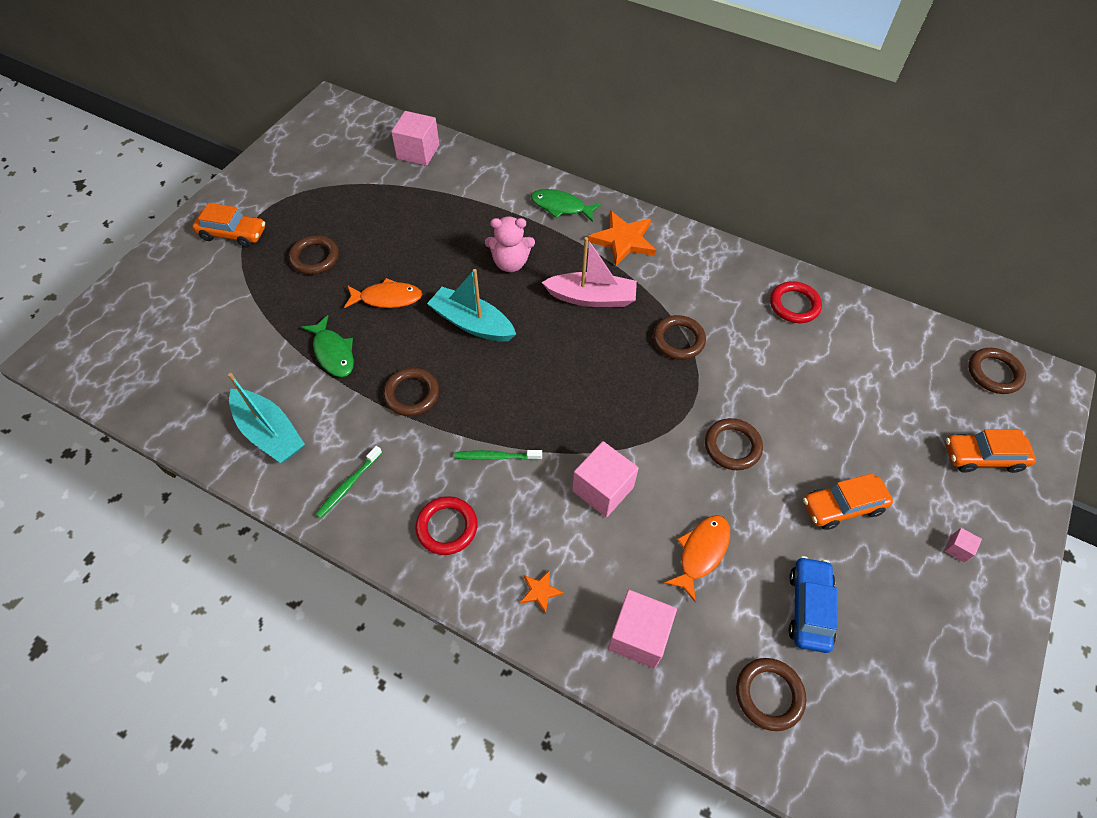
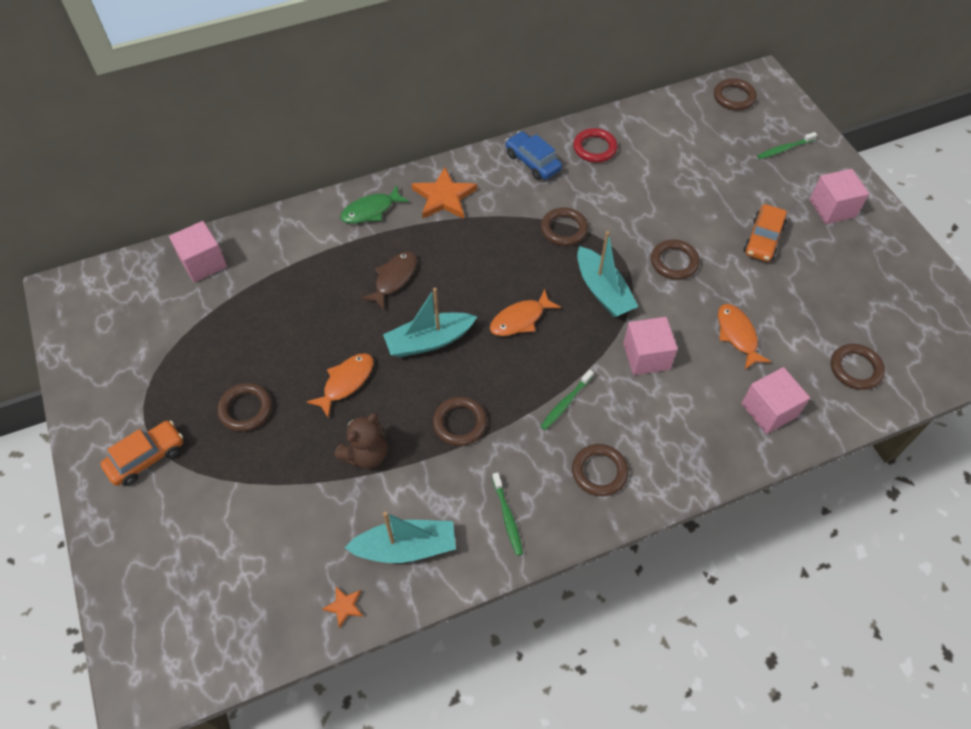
camera: 50 degrees left, 0 degrees up
green fish [301,315,354,377] -> brown teddy bear [334,413,387,469]
red ring [415,496,478,555] -> brown ring [572,444,628,496]
pink teddy bear [485,216,535,272] -> brown fish [361,251,417,310]
orange star [520,570,564,614] -> orange star moved to [322,587,364,629]
pink boat [541,237,637,307] -> none
blue car [789,556,838,653] -> blue car moved to [505,131,562,180]
orange car [945,429,1036,473] -> green toothbrush [757,132,817,159]
pink cube [945,528,982,563] -> pink cube [810,169,869,224], size x2.21
none -> orange fish [490,289,561,336]
none -> turquoise boat [577,231,638,317]

